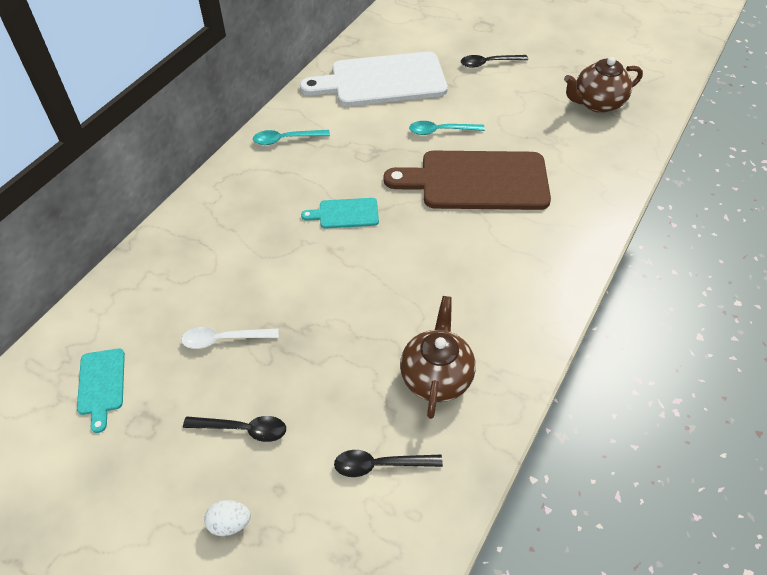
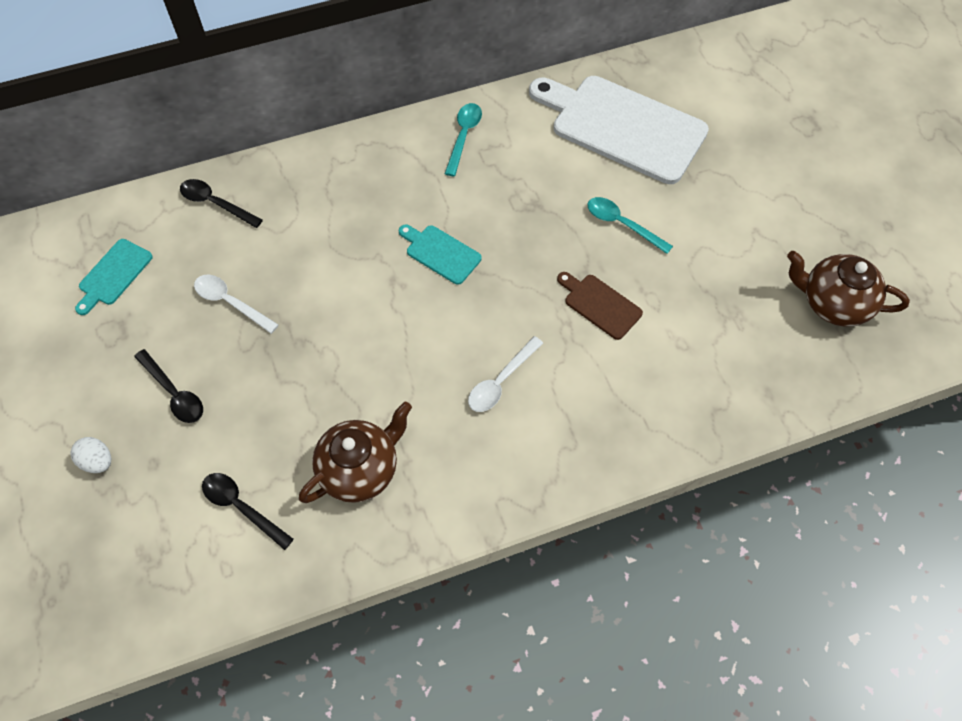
camera: 40 degrees right, 10 degrees up
turquoise spoon [253,130,330,145] -> turquoise spoon turned 75 degrees clockwise [445,103,482,176]
brown cutting board [384,151,551,210] -> brown cutting board [557,272,643,340], size x0.45
black spoon [461,55,528,68] -> black spoon moved to [180,179,263,228]
none -> white spoon [468,336,543,412]

